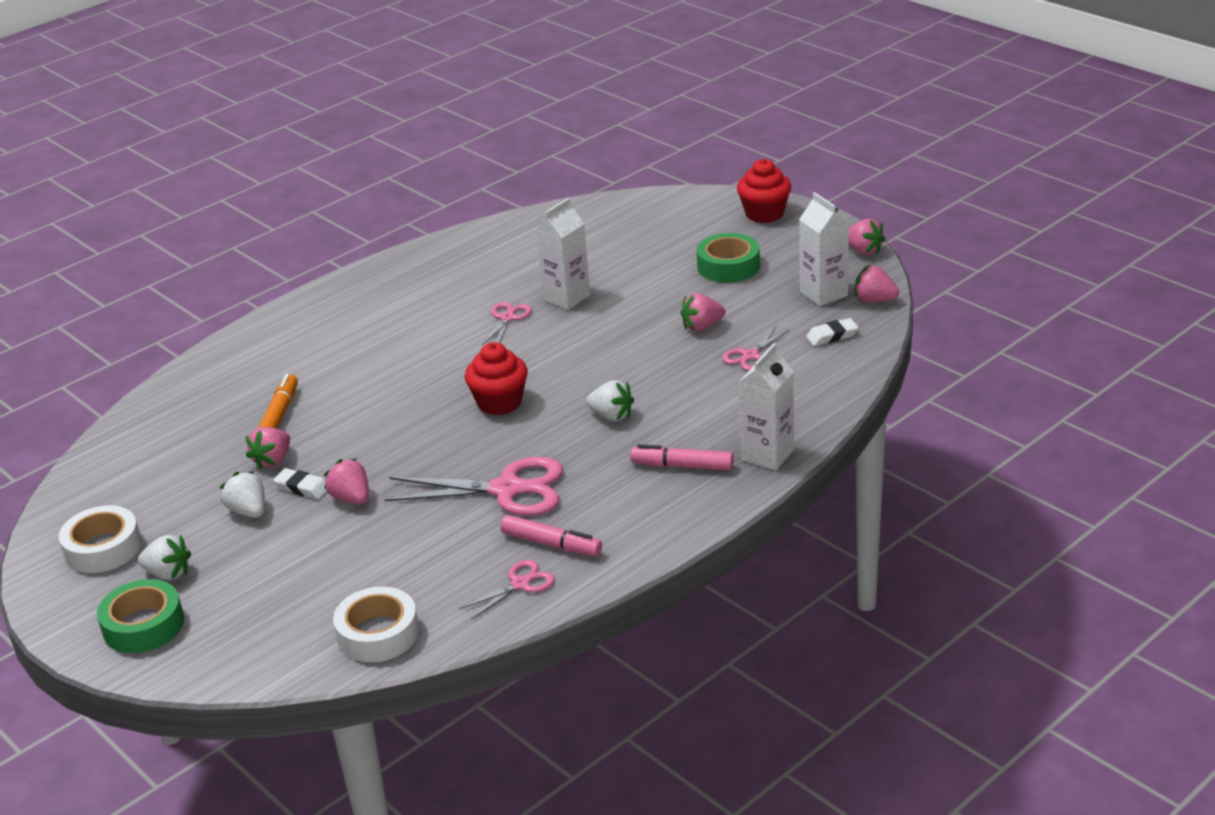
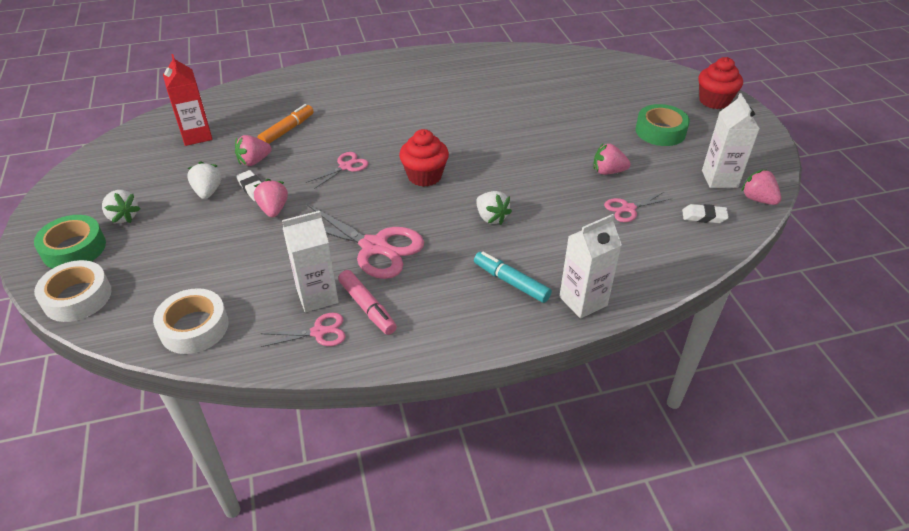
camera: 25 degrees right, 10 degrees up
white tape [59,505,142,573] -> white tape moved to [34,260,112,322]
pink scissors [482,302,532,345] -> pink scissors moved to [306,152,368,189]
white carton [535,198,590,310] -> white carton moved to [282,211,339,312]
pink marker [630,444,734,471] -> turquoise marker [474,252,552,303]
pink strawberry [849,219,886,255] -> none
none -> red carton [163,54,213,146]

